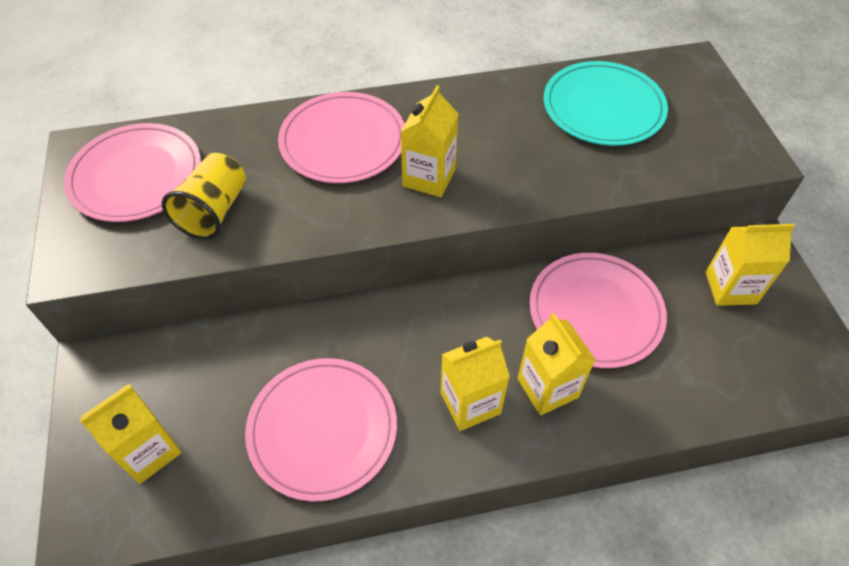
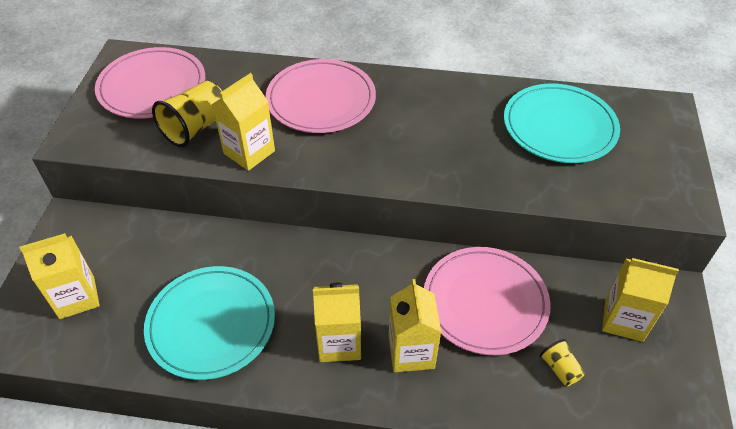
camera: 20 degrees right, 5 degrees down
pink plate [245,358,397,502] -> turquoise plate [144,266,275,380]
yellow carton [401,85,458,197] -> yellow carton moved to [212,73,275,171]
none -> yellow cup [540,339,585,387]

